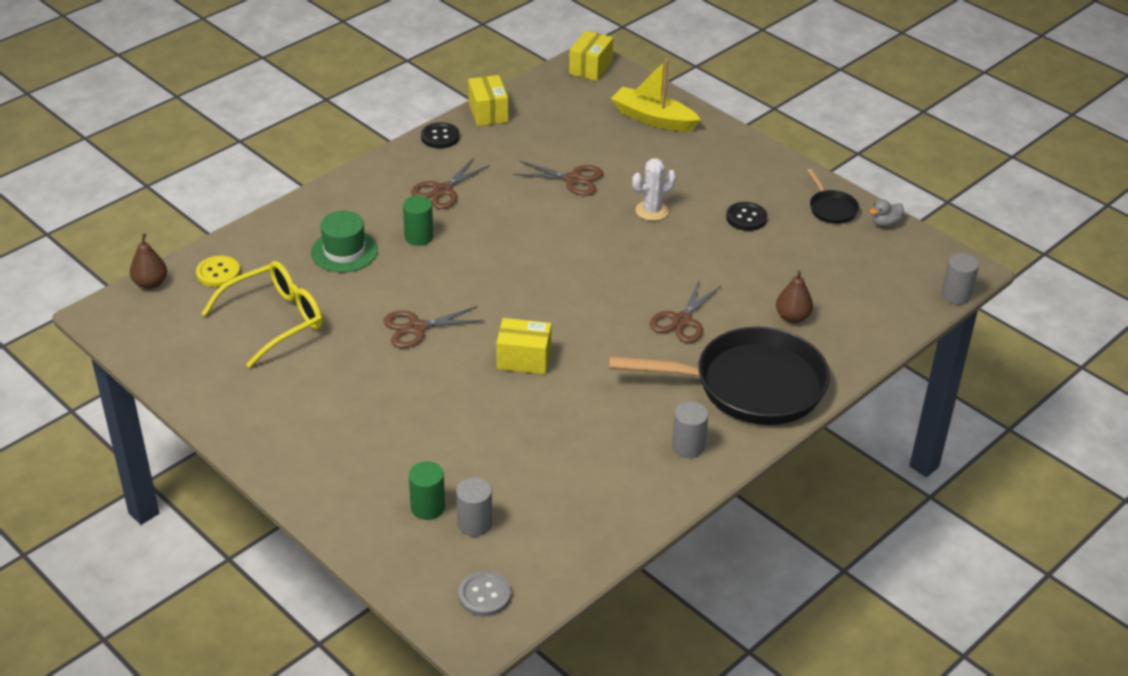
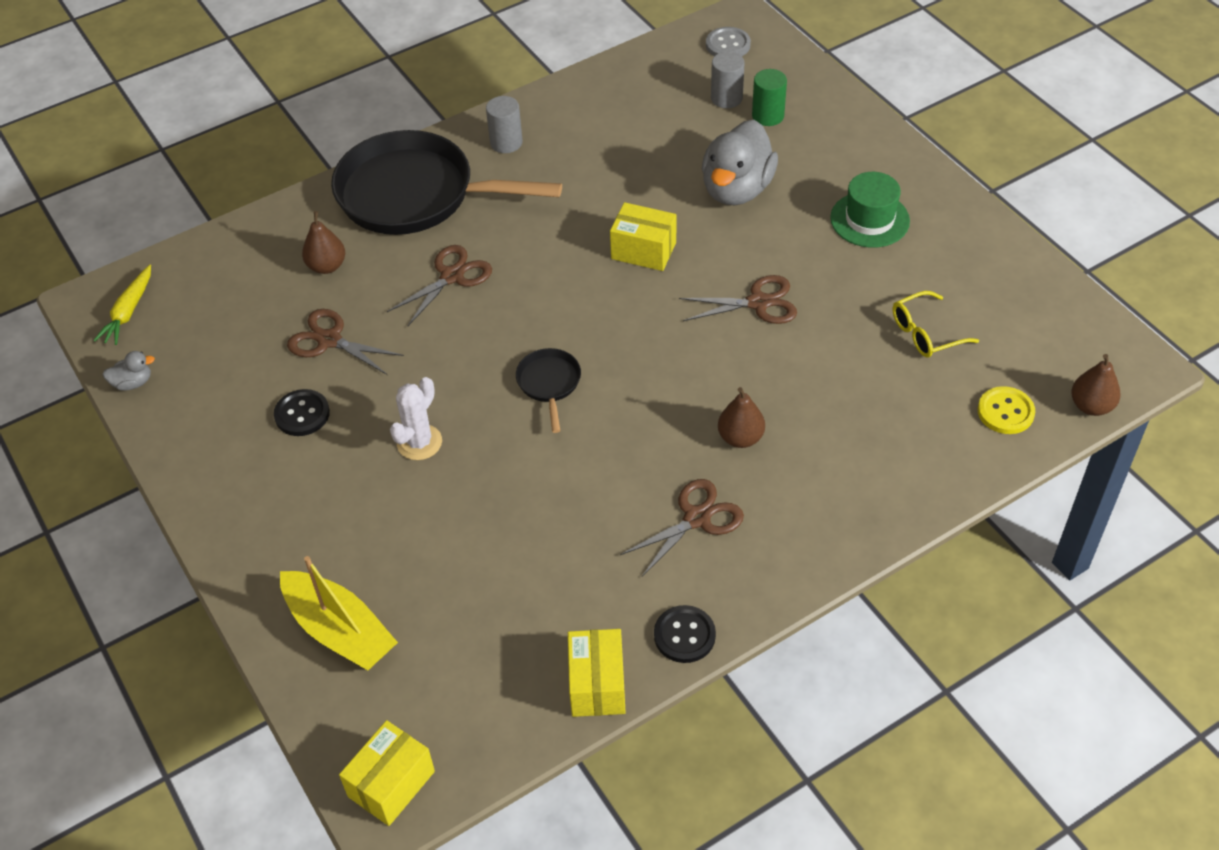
camera: 165 degrees left, 10 degrees up
yellow glasses [202,261,323,368] -> yellow glasses [893,291,979,358], size x0.59
green hat [311,211,378,272] -> green hat moved to [830,172,910,248]
green cylinder [403,196,434,246] -> brown pear [718,387,765,448]
brown scissors [513,161,603,196] -> brown scissors moved to [287,309,404,375]
white cactus [632,158,676,221] -> white cactus turned 45 degrees counterclockwise [390,377,442,460]
black pan [807,168,859,224] -> black pan moved to [516,348,581,433]
grey cylinder [941,253,979,304] -> none
none -> yellow carrot [93,265,151,345]
none -> grey duck [702,120,778,205]

